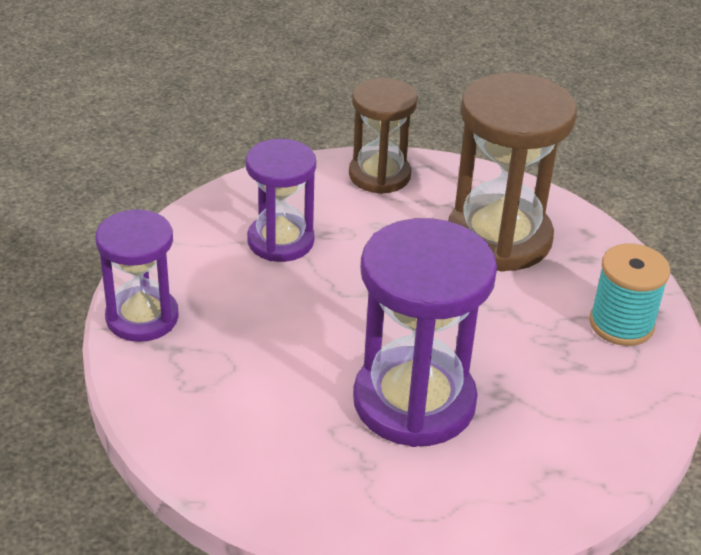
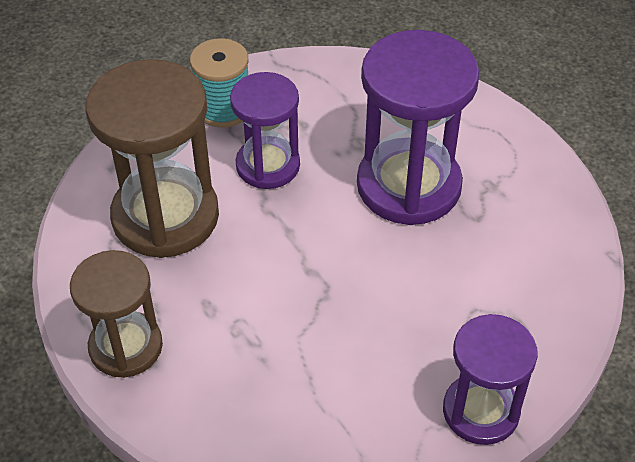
camera: 120 degrees left, 10 degrees up
purple hourglass [246,139,316,262] -> purple hourglass moved to [230,72,300,189]

